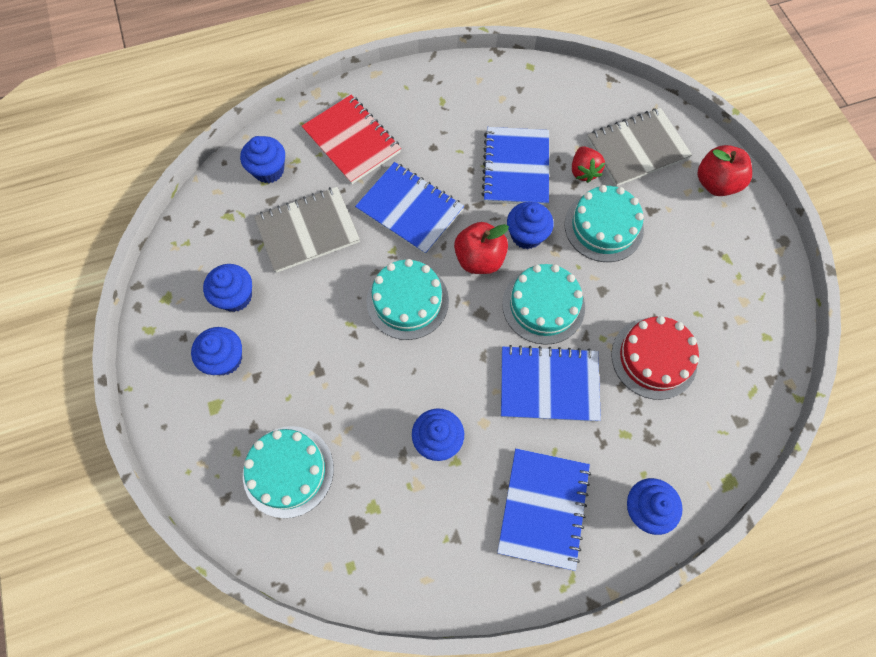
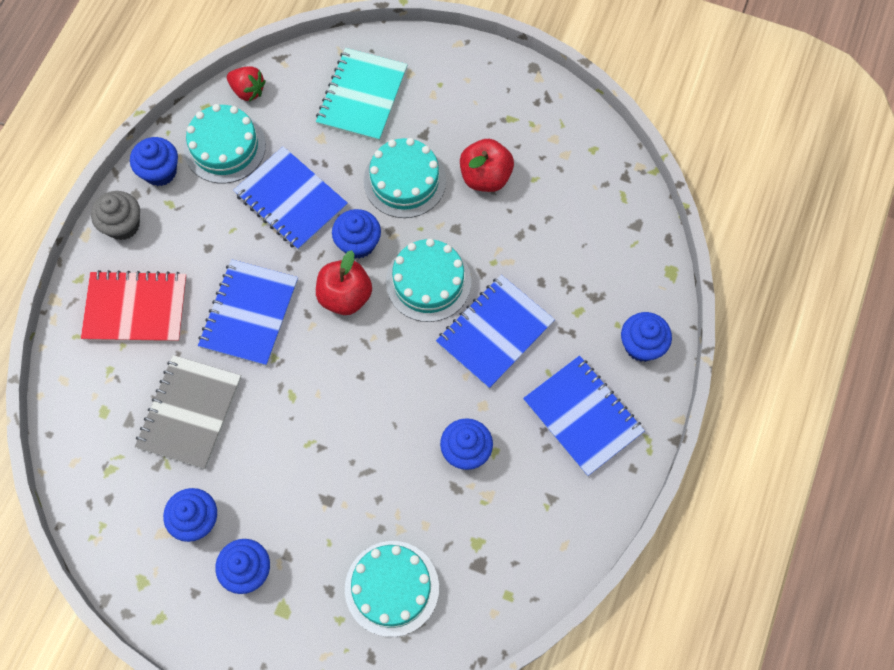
camera: 50 degrees left, 0 degrees up
blue cupcake [240,136,285,183] -> blue cupcake moved to [130,137,178,186]
blue notebook [355,162,464,255] -> blue notebook turned 60 degrees counterclockwise [198,259,298,366]
turquoise cake [366,259,449,340] -> turquoise cake moved to [184,104,266,183]
red strawberry [572,146,605,183] -> red strawberry moved to [227,66,266,102]
grey notebook [587,108,692,186] -> turquoise notebook [316,48,408,142]
red cake [611,316,699,400] -> none
red apple [698,145,752,196] -> red apple moved to [460,139,514,192]
none -> grey cupcake [91,191,140,240]

